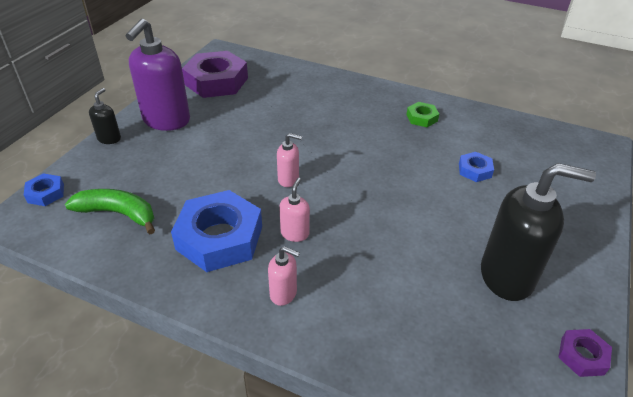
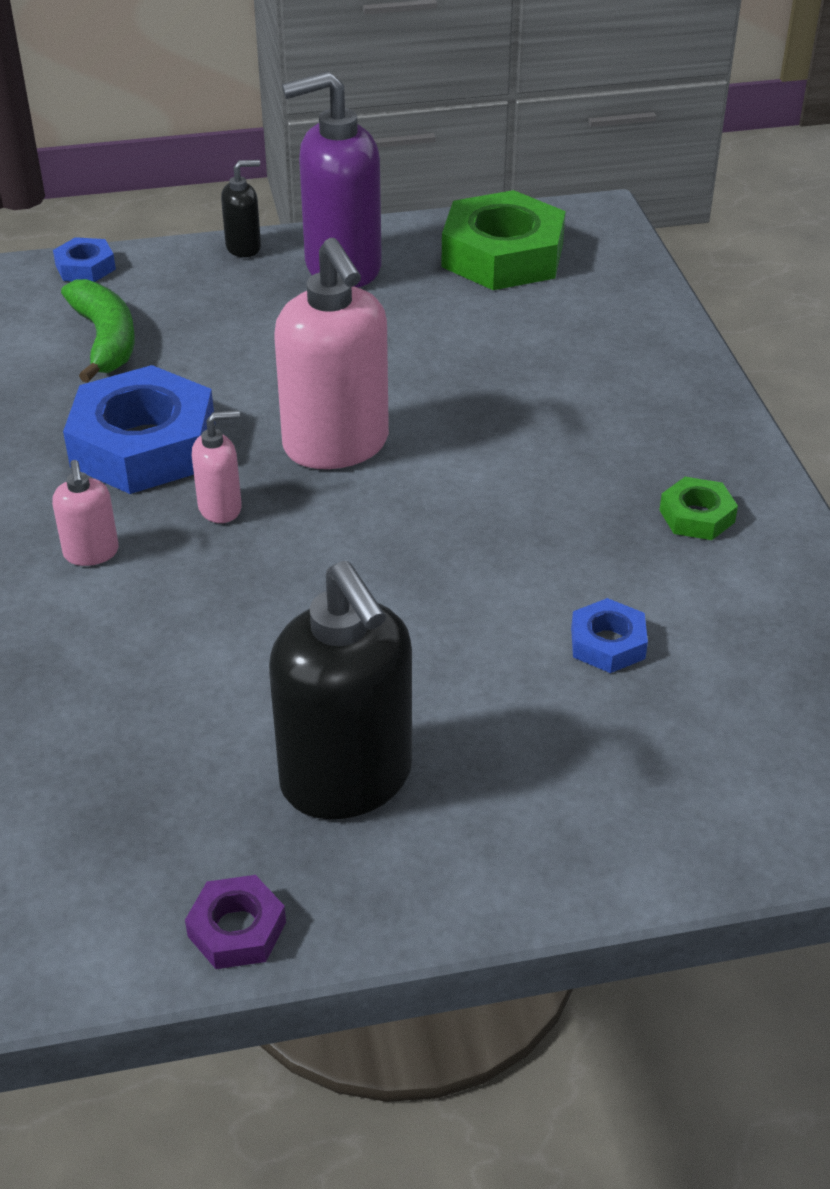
camera: 55 degrees right, 0 degrees up
purple nut [182,51,248,98] -> green nut [441,190,566,290]
pink soap dispenser [277,133,302,187] -> pink soap dispenser [274,238,389,469], size x2.13

